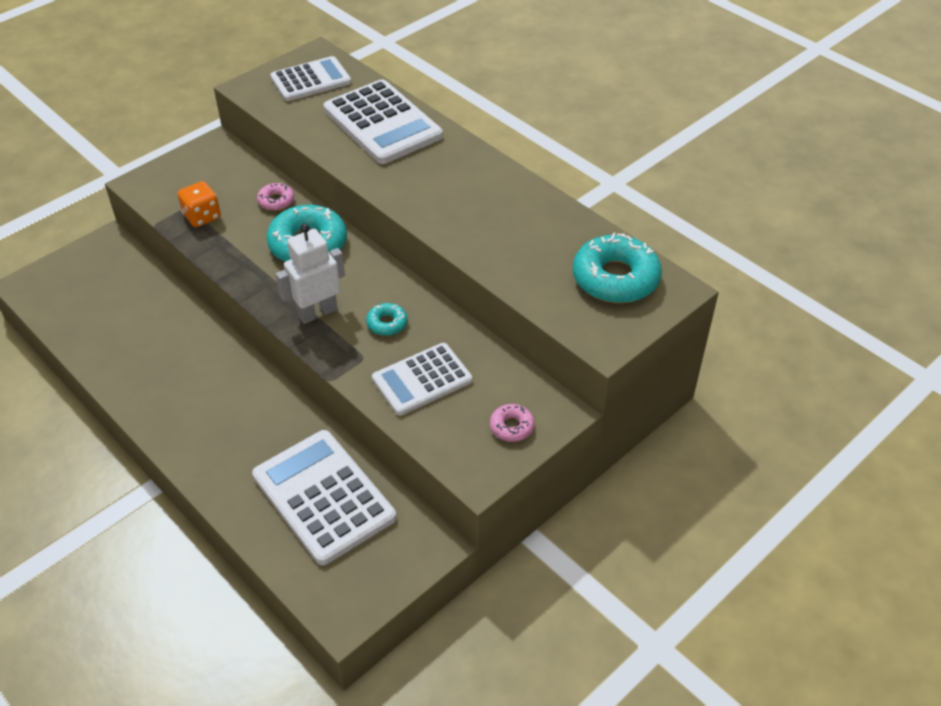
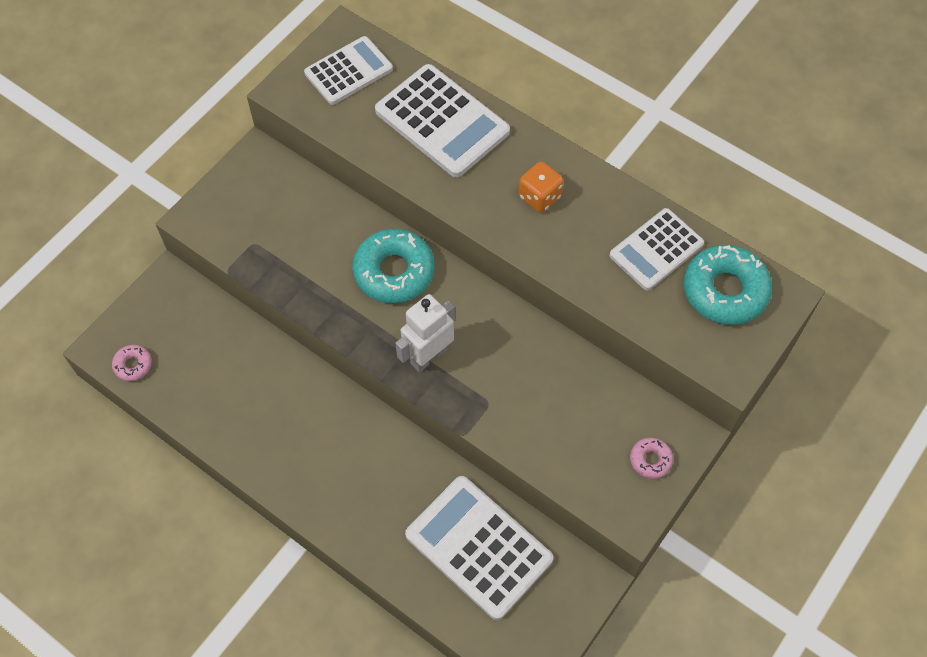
camera: 10 degrees left, 15 degrees up
orange dice [178,181,221,227] -> orange dice moved to [519,162,564,213]
pink donut [257,183,294,211] -> pink donut moved to [112,345,152,381]
turquoise donut [366,303,407,336] -> none
white calculator [372,343,472,415] -> white calculator moved to [609,208,704,290]

